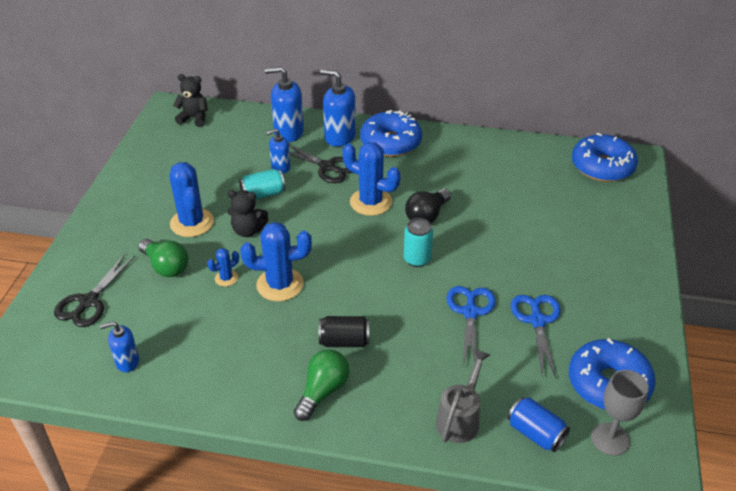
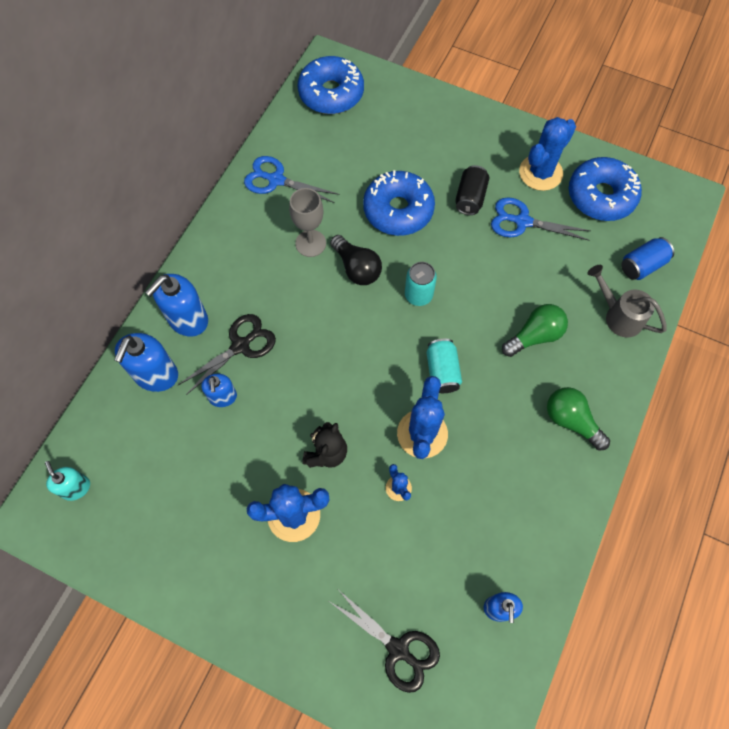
camera: 75 degrees left, 25 degrees up
green light bulb [138,239,188,277] -> green light bulb moved to [502,304,568,357]
black teddy bear [173,74,208,127] -> turquoise soap dispenser [45,461,90,501]
turquoise can [239,169,285,200] -> turquoise can moved to [427,339,462,393]
black can [319,316,369,347] -> black can moved to [455,165,489,215]
blue cactus [342,142,401,216] -> blue cactus moved to [519,117,576,191]
blue donut [360,110,422,157] -> blue donut moved to [363,170,435,236]
blue scissors [446,286,496,365] -> blue scissors moved to [244,156,339,203]
grey goblet [591,370,649,456] -> grey goblet moved to [289,188,326,257]

